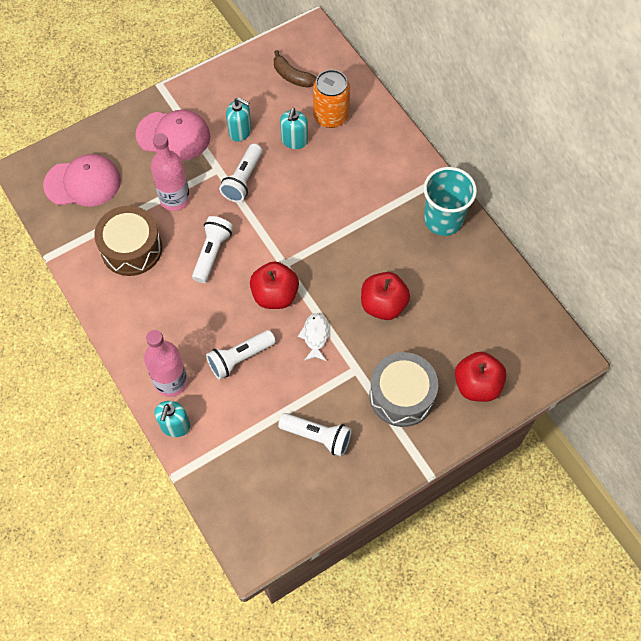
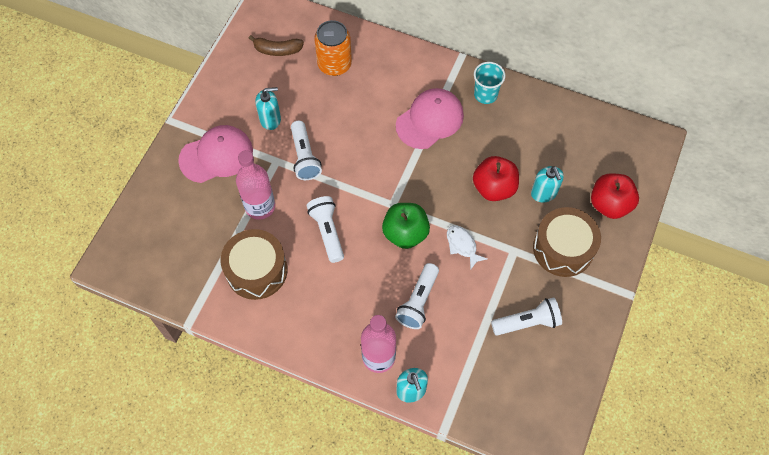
camera: 35 degrees left, 0 degrees up
pink cap [43,154,121,206] -> pink cap moved to [396,88,464,149]
red apple [250,261,299,309] -> green apple [382,203,430,249]
turquoise soap dispenser [280,108,308,149] -> turquoise soap dispenser moved to [531,166,564,203]
grey drum [369,352,438,427] -> brown drum [533,207,601,277]
turquoise cup [424,167,477,236] -> turquoise cup [474,62,505,104], size x0.65

